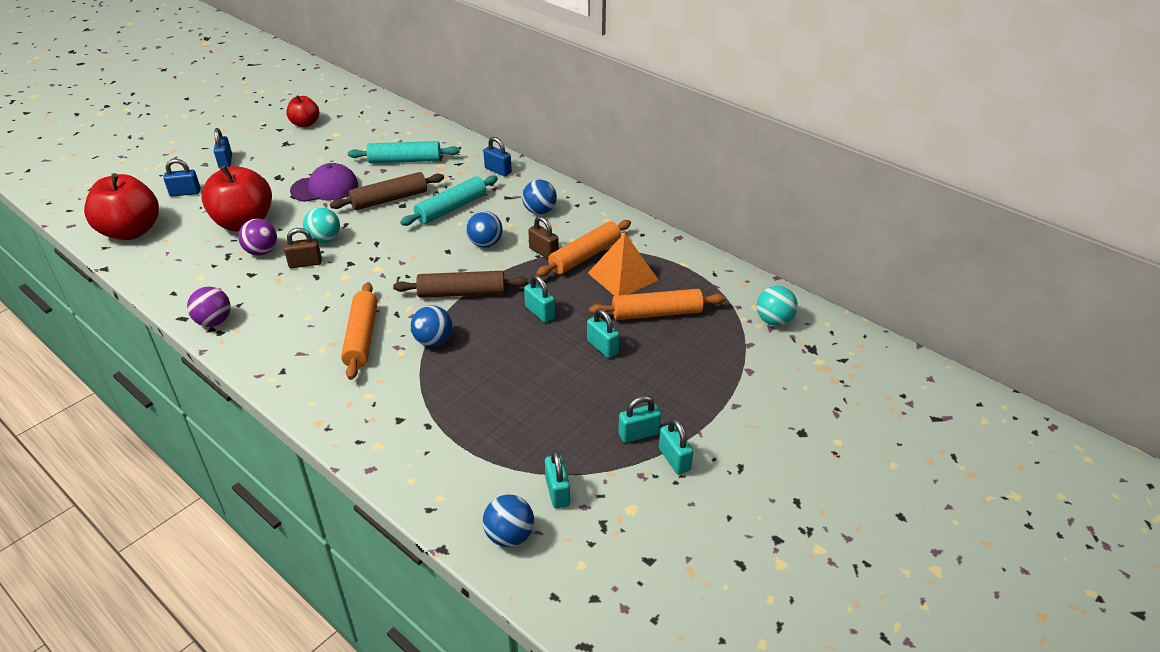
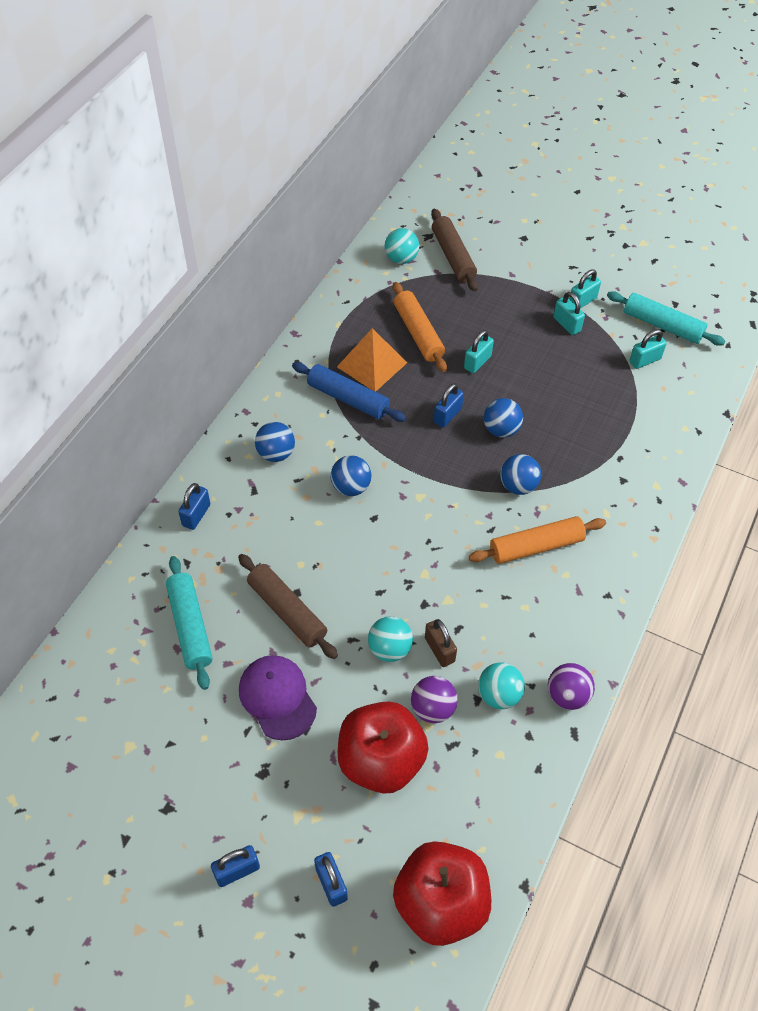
camera: 105 degrees left, 15 degrees up
red apple [286,95,319,127] -> none
brown rolling pin [393,271,528,298] -> brown rolling pin moved to [431,208,478,291]
turquoise rolling pin [400,175,498,226] -> turquoise rolling pin moved to [607,291,725,346]
blue ball [483,494,534,547] -> blue ball moved to [484,398,523,438]
turquoise padlock [524,275,555,323] -> blue padlock [434,383,464,427]
brown padlock [528,216,559,259] -> none
orange rolling pin [536,220,631,277] -> blue rolling pin [292,362,406,422]
none -> turquoise ball [478,662,525,709]

